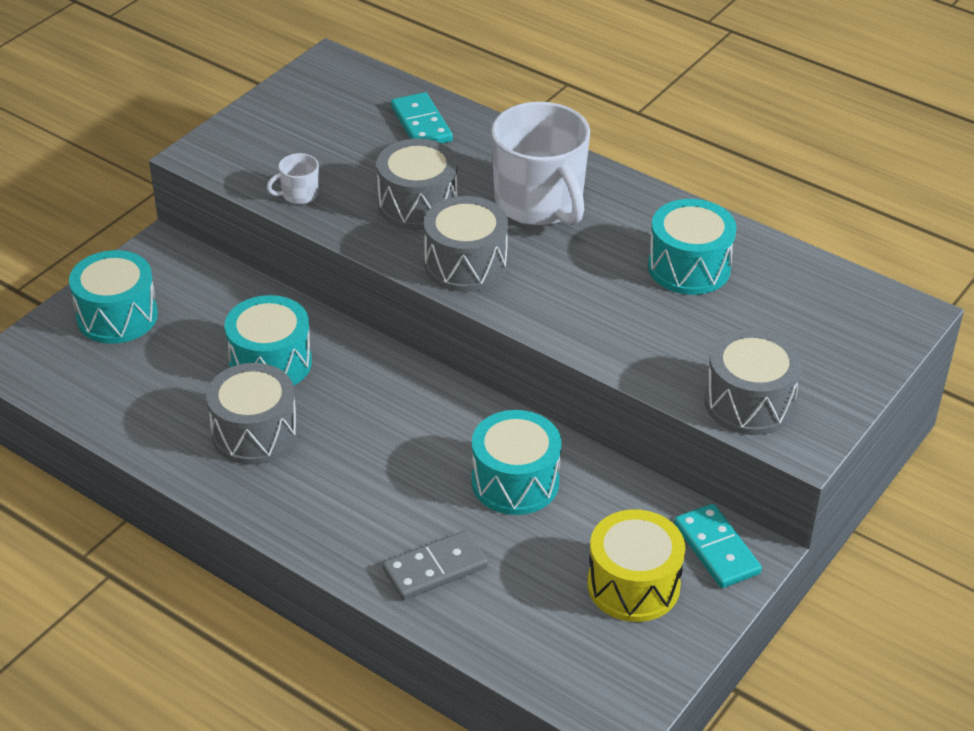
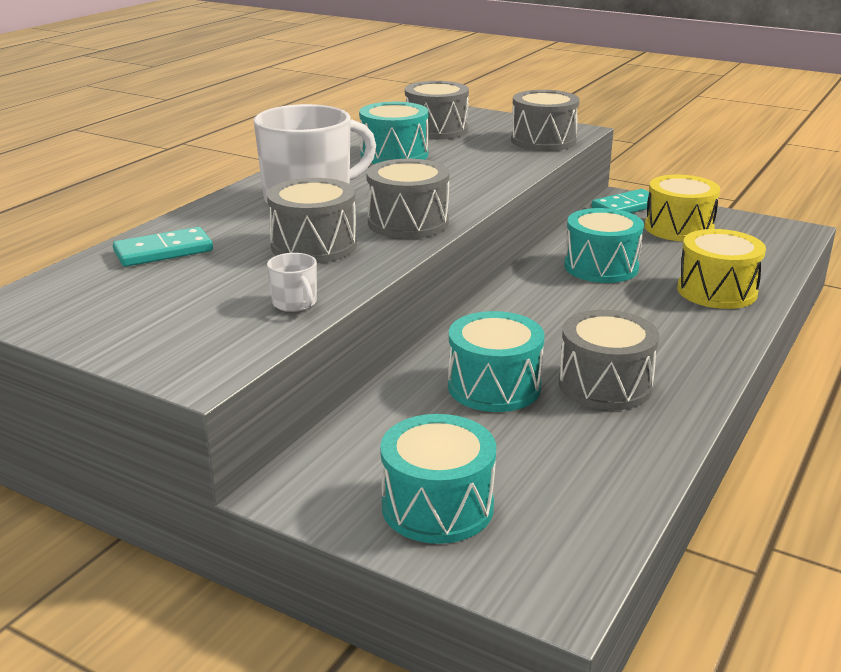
camera: 95 degrees left, 15 degrees down
grey domino [382,530,488,600] -> yellow drum [677,229,766,309]
none -> grey drum [405,81,469,140]

